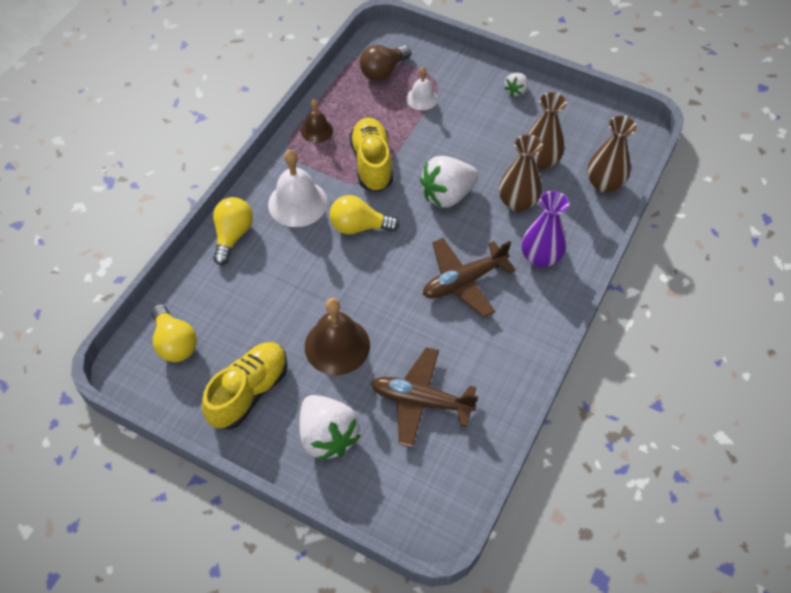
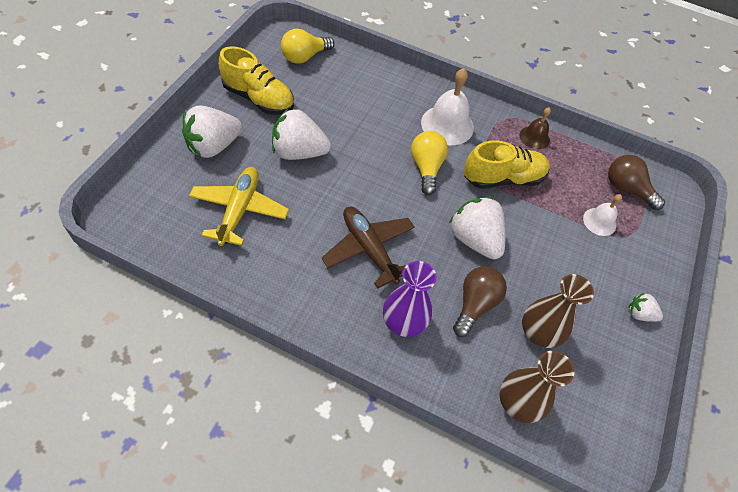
camera: 80 degrees right, 0 degrees up
yellow light bulb [213,197,253,265] -> none
brown bell [305,298,370,375] -> white strawberry [272,108,331,160]
brown plane [371,347,478,448] -> yellow plane [189,167,289,246]
brown vase [499,134,543,212] -> brown light bulb [453,266,507,337]

